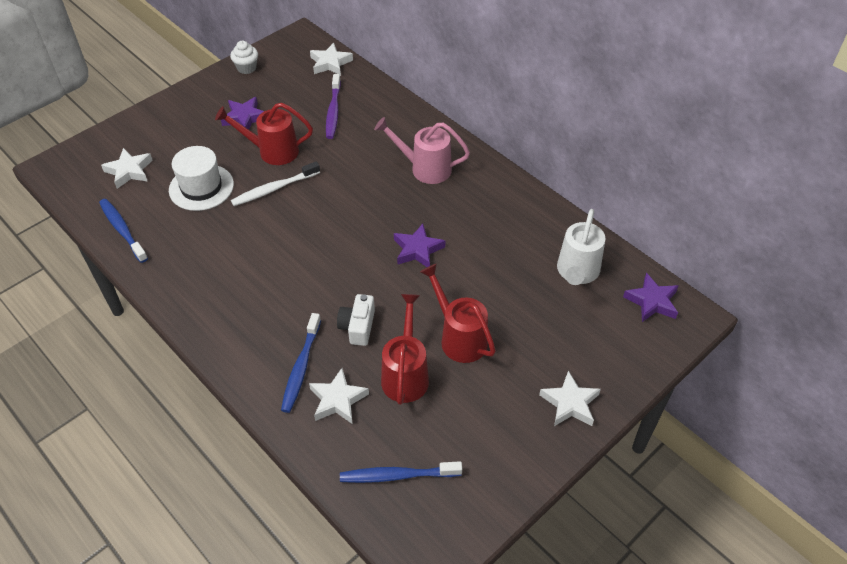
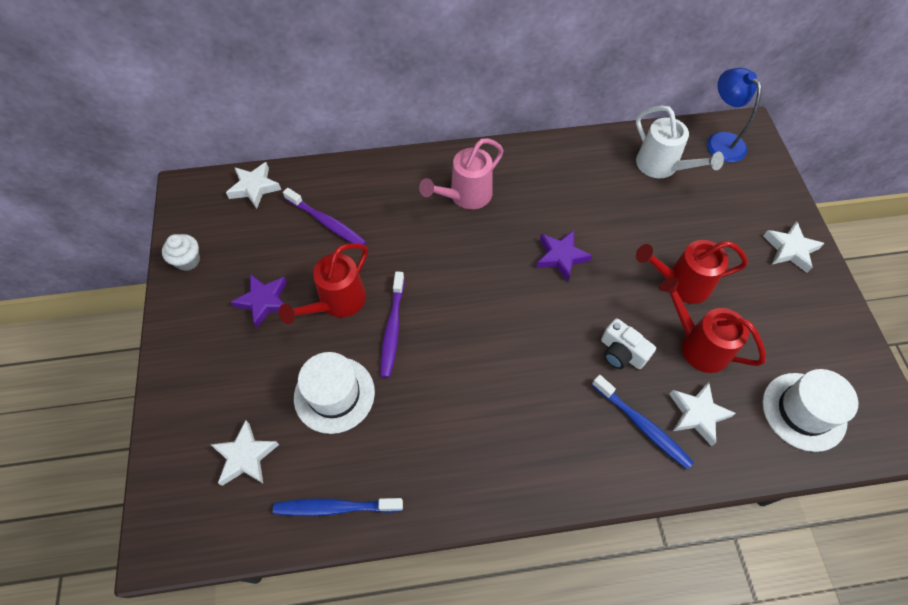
camera: 55 degrees left, 10 degrees up
white toothbrush [231,161,320,206] -> purple toothbrush [380,271,405,378]
blue toothbrush [340,461,462,483] -> white hat [763,369,858,452]
purple star [623,273,678,322] -> blue lamp [707,68,762,162]

